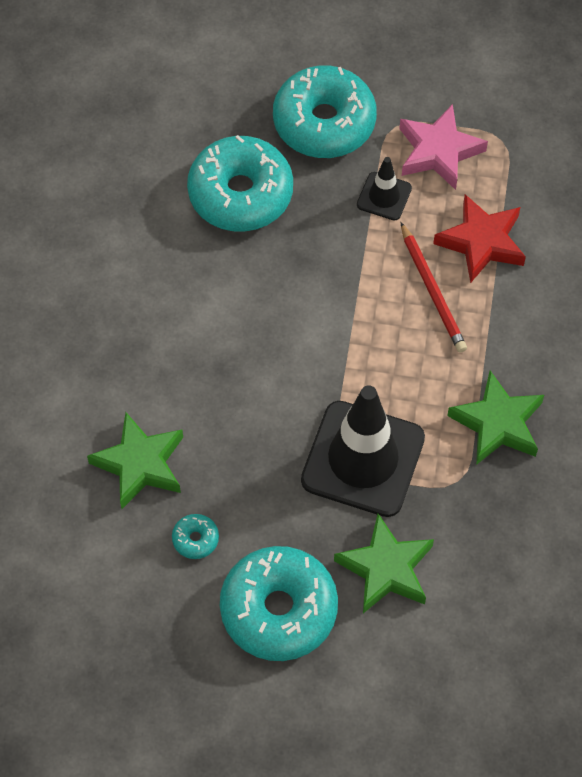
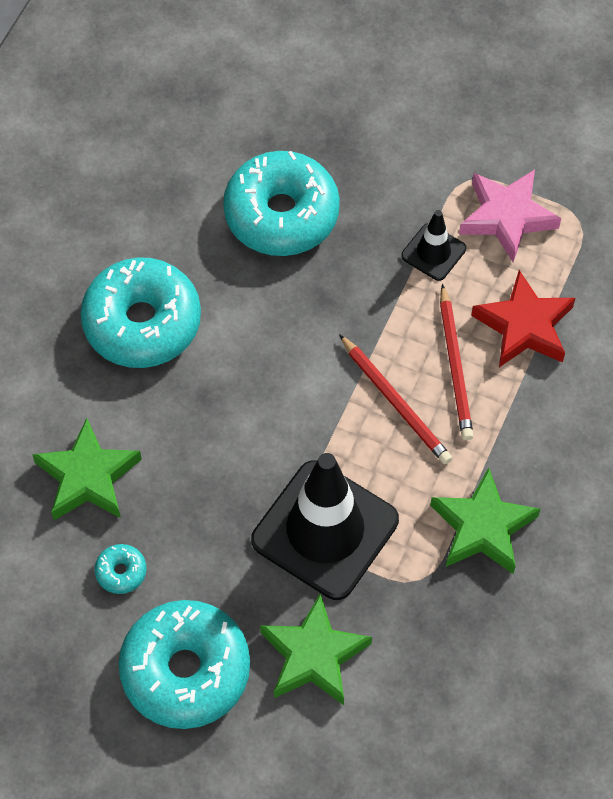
camera: 15 degrees right, 0 degrees up
turquoise donut [273,65,377,158] -> turquoise donut moved to [80,257,201,368]
none -> red pencil [339,334,452,465]

